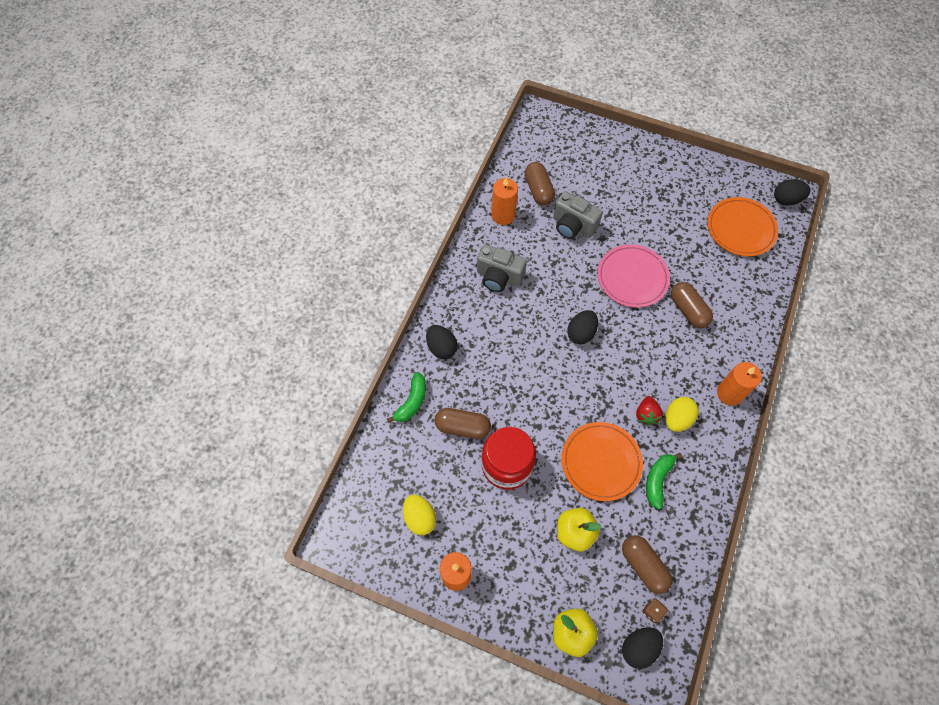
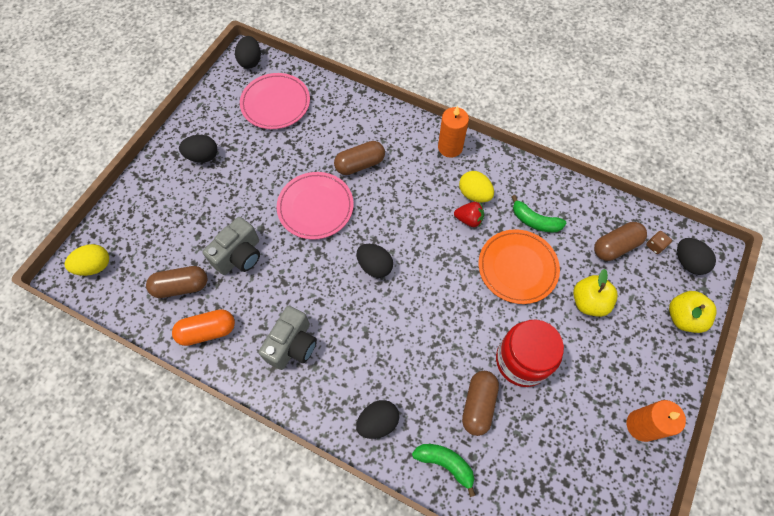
camera: 85 degrees left, 0 degrees up
yellow egg [403,495,436,535] -> yellow egg moved to [65,244,109,276]
orange candle [492,178,518,225] -> orange capsule [172,309,235,346]
orange plate [707,197,778,256] -> pink plate [240,73,310,129]
none -> black egg [179,135,217,163]

